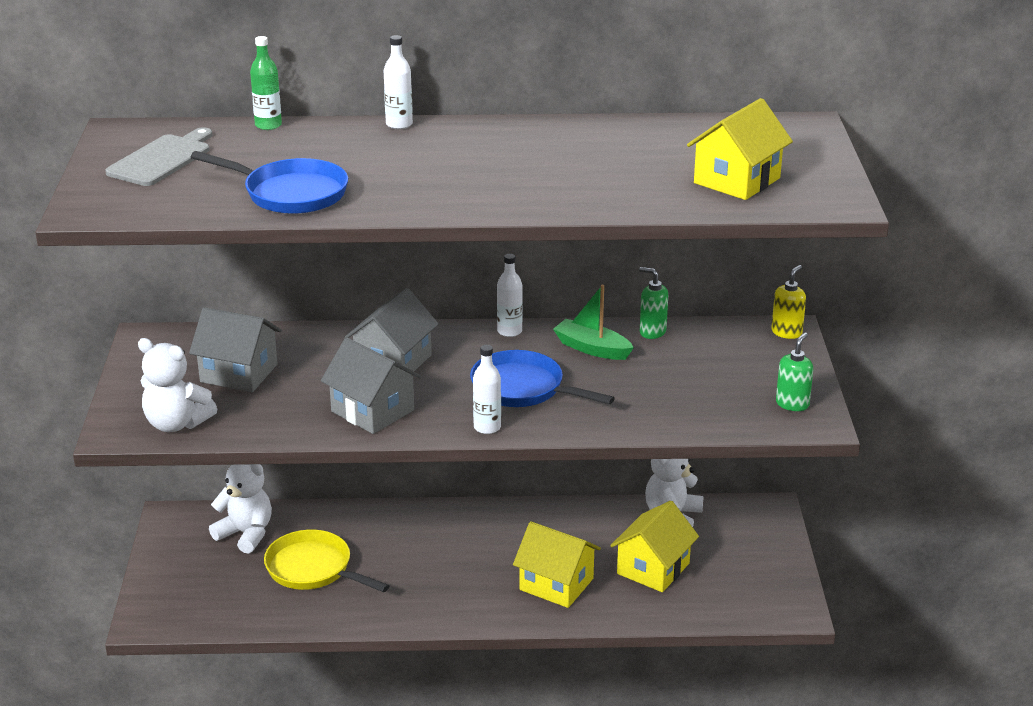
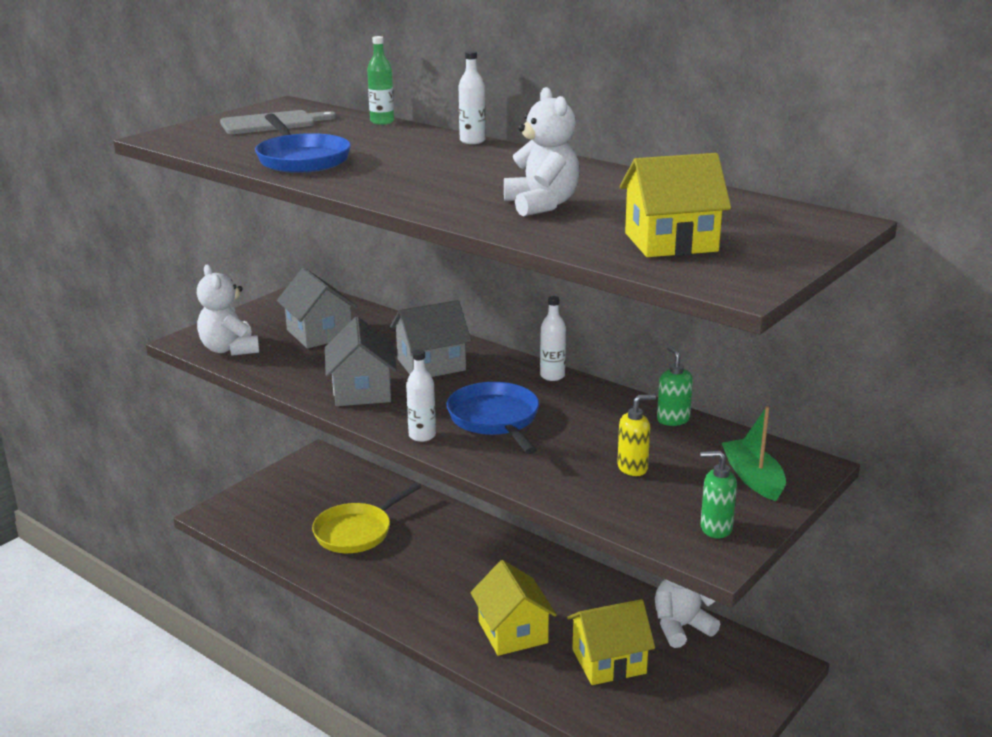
camera: 40 degrees right, 5 degrees down
white teddy bear [209,464,272,554] -> white teddy bear moved to [504,87,580,216]
yellow pan [264,530,389,592] -> yellow pan turned 120 degrees counterclockwise [312,483,421,553]
green boat [553,285,634,360] -> green boat moved to [722,406,786,501]
yellow soap dispenser [771,265,806,339] -> yellow soap dispenser moved to [617,395,656,476]
green soap dispenser [776,332,813,411] -> green soap dispenser turned 150 degrees counterclockwise [700,451,737,538]

